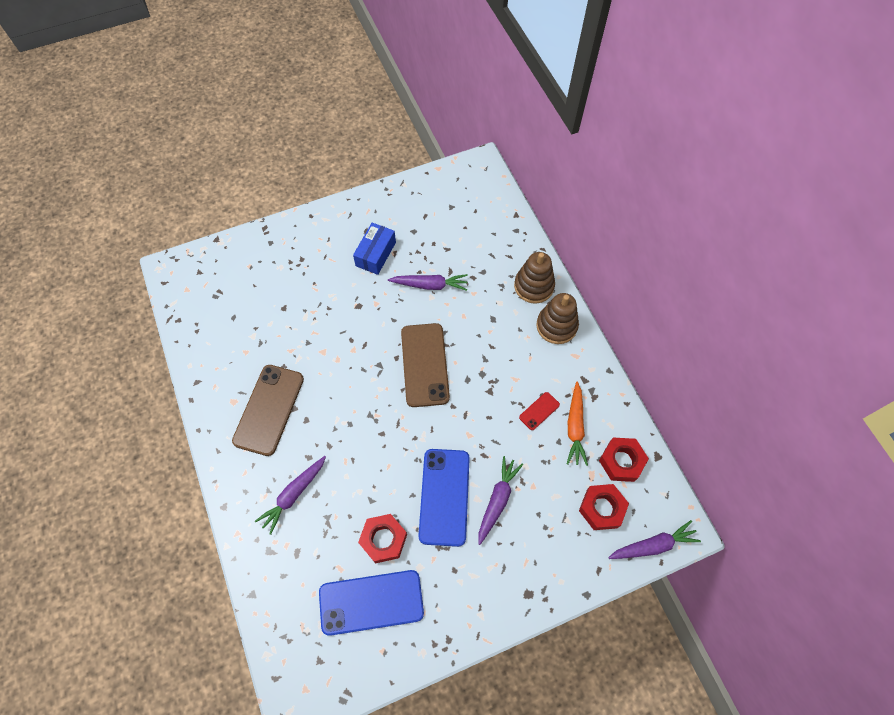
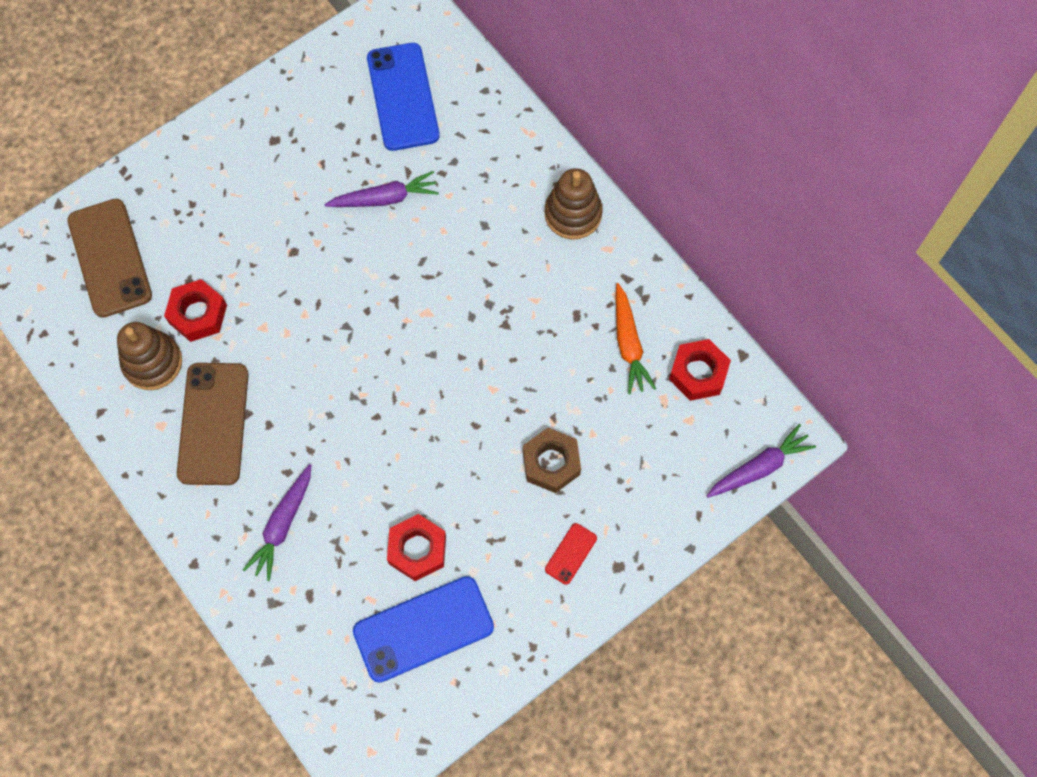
camera: 15 degrees left, 5 degrees up
blue box [353,223,396,275] -> none
brown phone [401,323,450,407] -> brown phone moved to [67,199,152,318]
blue phone [418,449,470,547] -> blue phone moved to [367,43,440,151]
purple carrot [478,456,523,545] -> brown nut [523,428,581,493]
brown stacking toy [514,252,555,304] -> brown stacking toy moved to [117,322,182,390]
red phone [519,392,560,430] -> red phone moved to [545,523,597,585]
red nut [579,484,629,530] -> red nut moved to [164,279,227,342]

